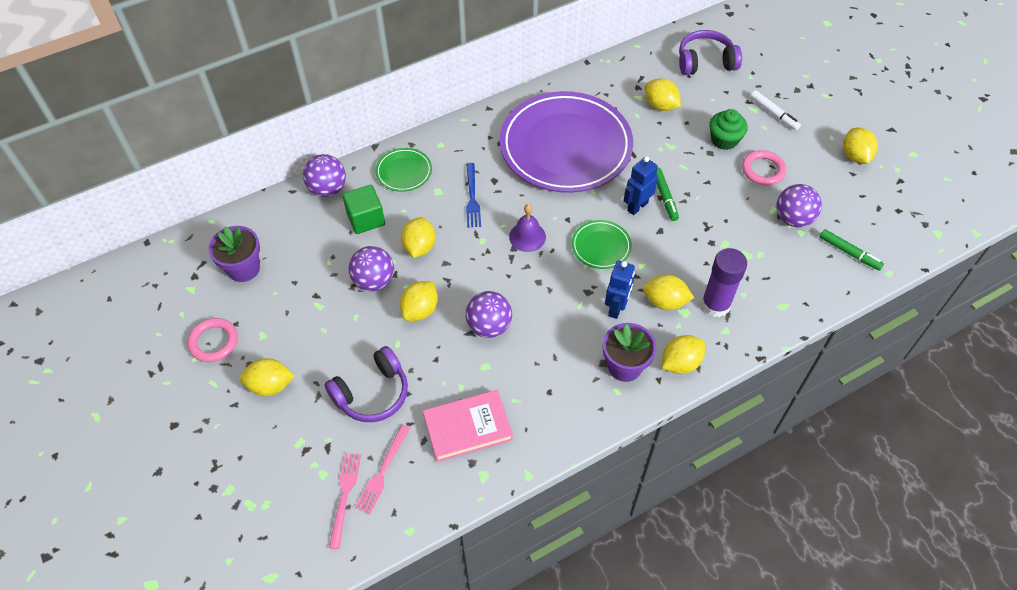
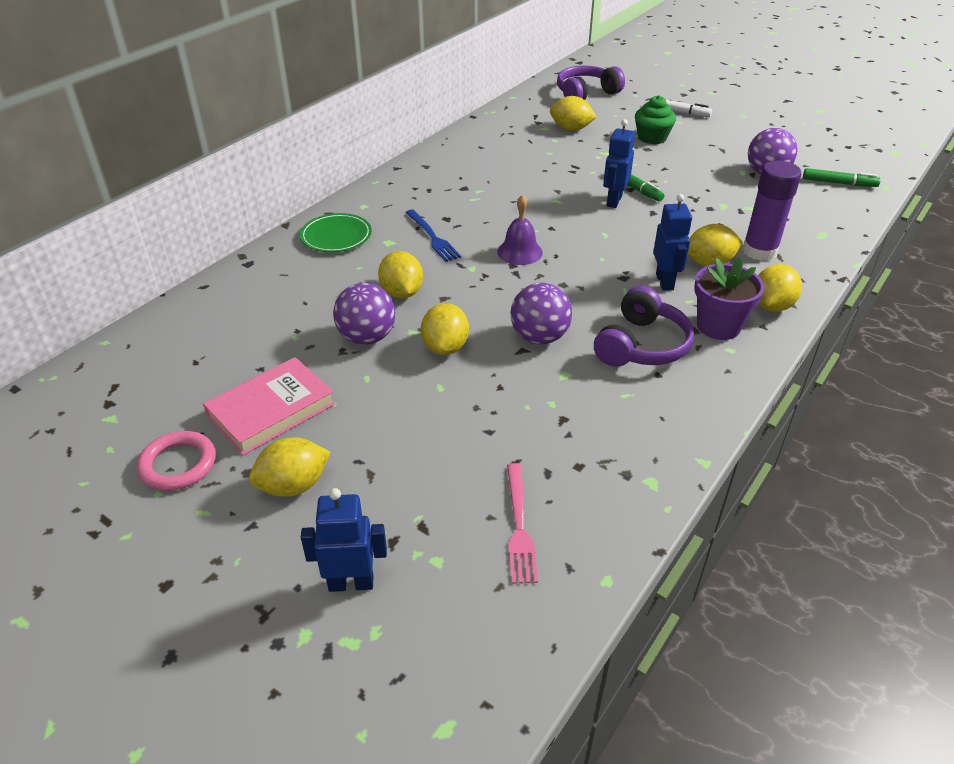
camera: 25 degrees left, 15 degrees down
purple flower pot [208,226,260,282] -> none
purple ball [303,154,346,197] -> none
purple headphones [324,346,408,422] -> purple headphones moved to [594,286,694,367]
pink fork [329,453,361,549] -> none
green cube [342,185,385,234] -> none
pink book [423,390,513,462] -> pink book moved to [203,357,335,455]
purple plate [500,91,633,193] -> none
green plate [572,220,632,269] -> none
pink ring [742,150,786,186] -> none
yellow lemon [843,128,878,164] -> none
none -> blue robot [301,488,387,592]

